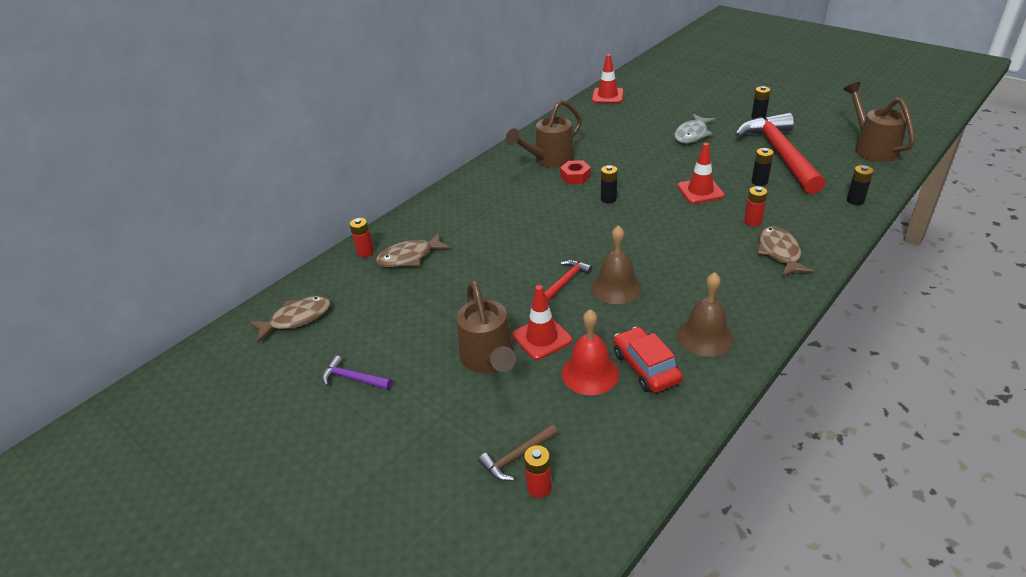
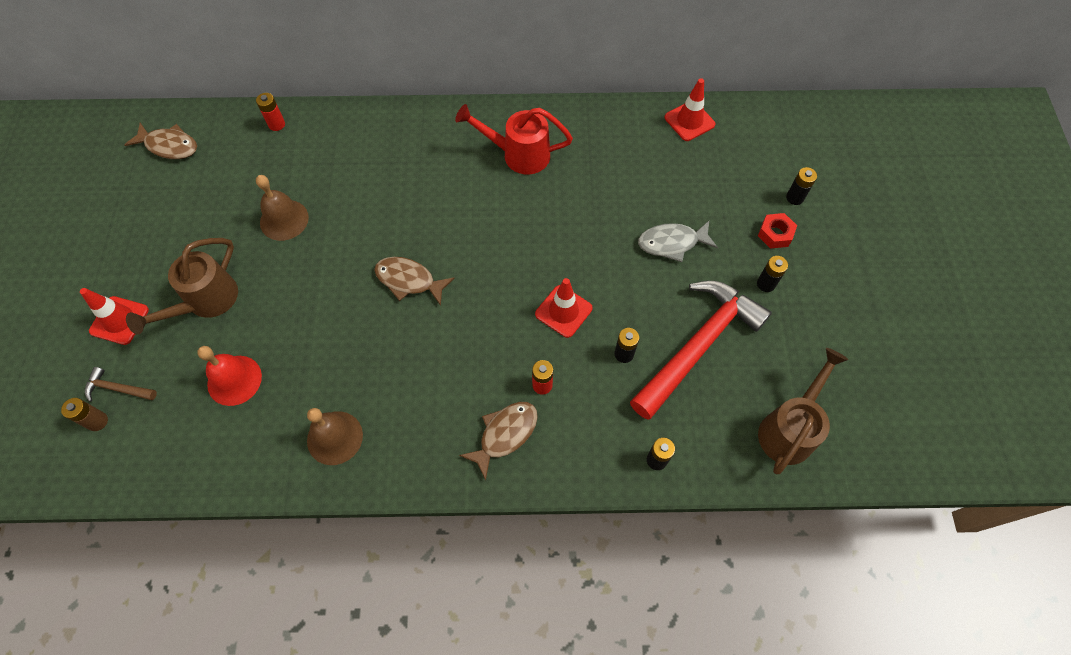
camera: 45 degrees right, 25 degrees up
purple hammer [322,356,392,390] -> none
brown fish [376,232,451,267] -> brown fish moved to [374,257,455,306]
brown watering can [506,99,582,168] -> red watering can [455,104,573,174]
red traffic cone [512,285,572,360] -> red traffic cone moved to [80,288,149,345]
red battery [524,445,552,498] -> brown battery [61,398,108,431]
red hammer [544,260,592,302] -> none
red nut [560,161,591,184] -> red nut moved to [758,213,797,249]
brown bell [591,225,642,304] -> brown bell moved to [256,175,309,241]
black battery [601,165,618,203] -> black battery moved to [786,167,817,205]
red car [613,327,683,393] -> none

